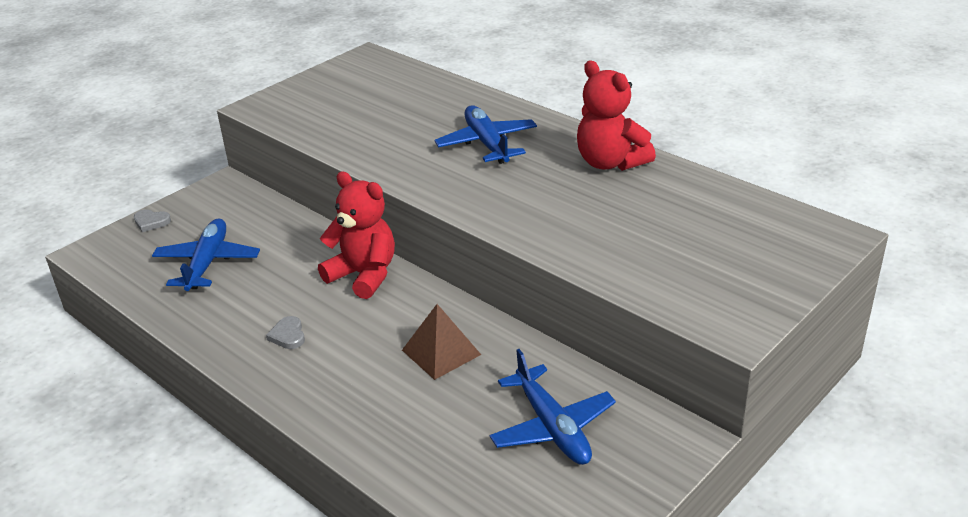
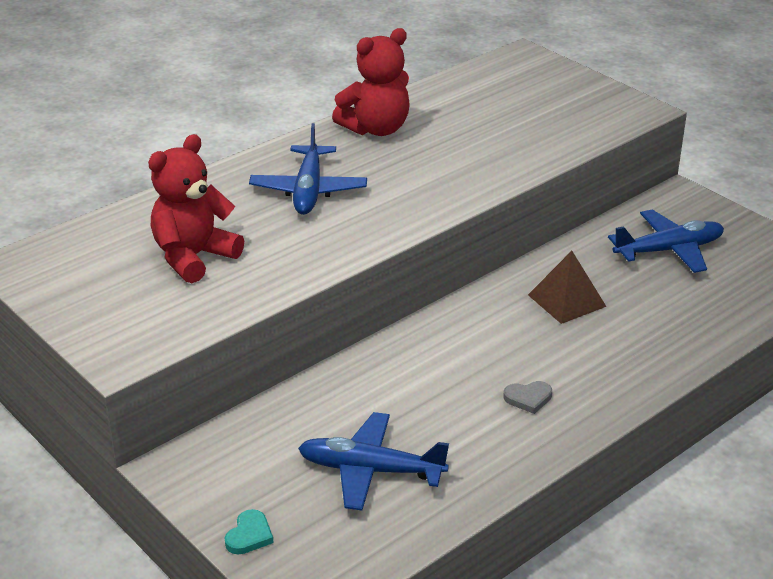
camera: 85 degrees left, 0 degrees up
grey heart [134,209,171,232] -> turquoise heart [225,509,274,554]
red teddy bear [318,171,395,299] -> red teddy bear moved to [148,134,244,283]
blue plane [434,106,537,164] -> blue plane turned 75 degrees counterclockwise [249,123,367,215]

